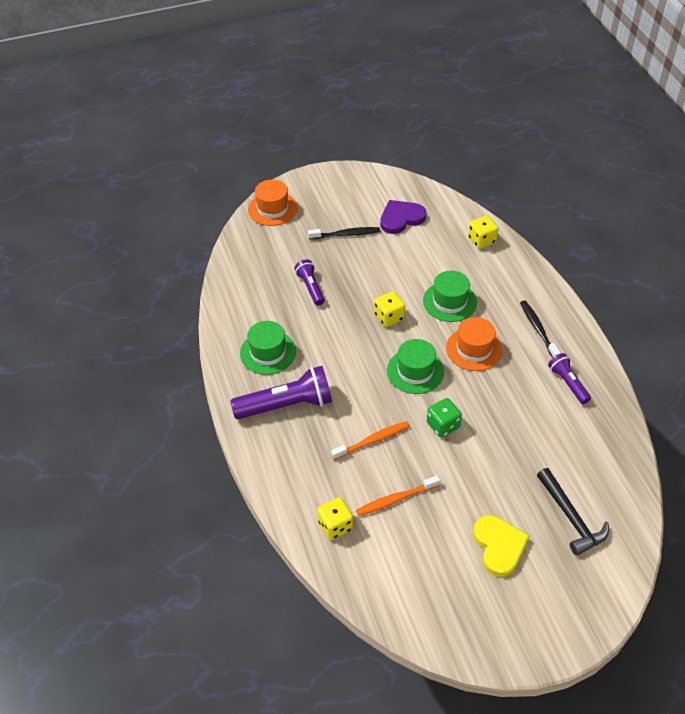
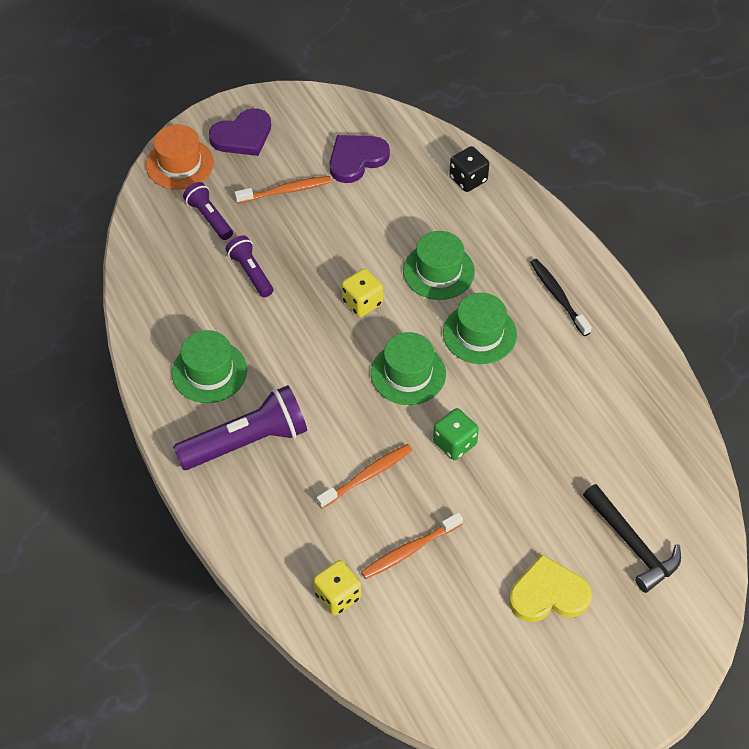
camera: 10 degrees left, 5 degrees up
black toothbrush [308,227,380,240] -> orange toothbrush [234,176,331,204]
orange hat [446,317,503,371] -> green hat [443,293,517,364]
yellow dice [468,216,498,249] -> black dice [449,146,489,192]
yellow heart [473,515,530,577] -> yellow heart turned 75 degrees counterclockwise [509,554,592,622]
purple flashlight [548,353,591,404] -> purple flashlight moved to [183,182,233,240]
none -> purple heart [209,108,271,156]

